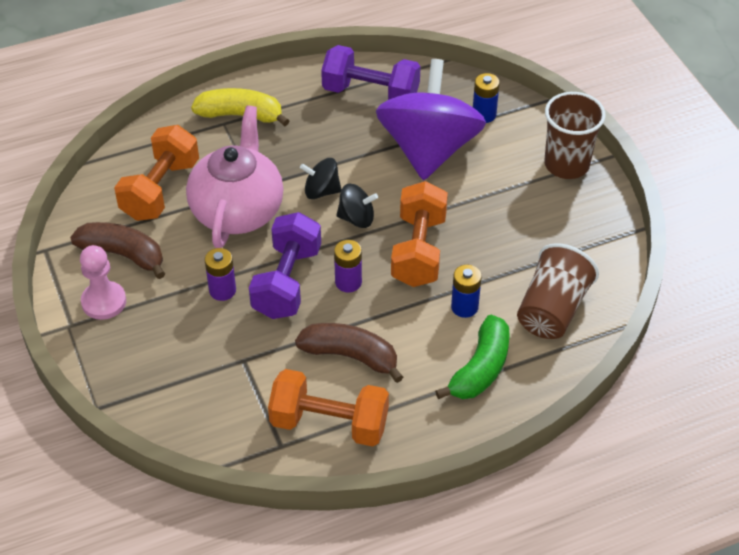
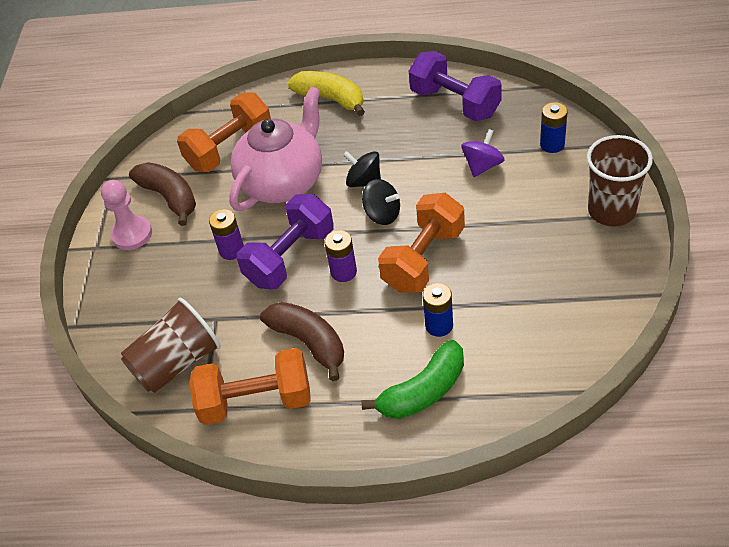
camera: 30 degrees right, 0 degrees up
orange dumbbell [268,369,389,447] -> orange dumbbell turned 45 degrees counterclockwise [189,348,311,425]
purple spinning top [376,59,486,180] -> purple spinning top [461,129,504,177], size x0.42
brown cup [517,243,599,339] -> brown cup moved to [121,298,221,393]

